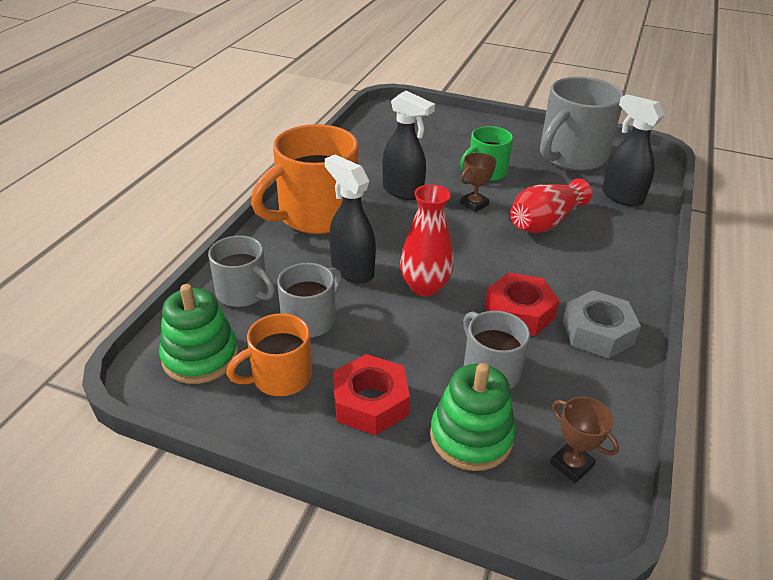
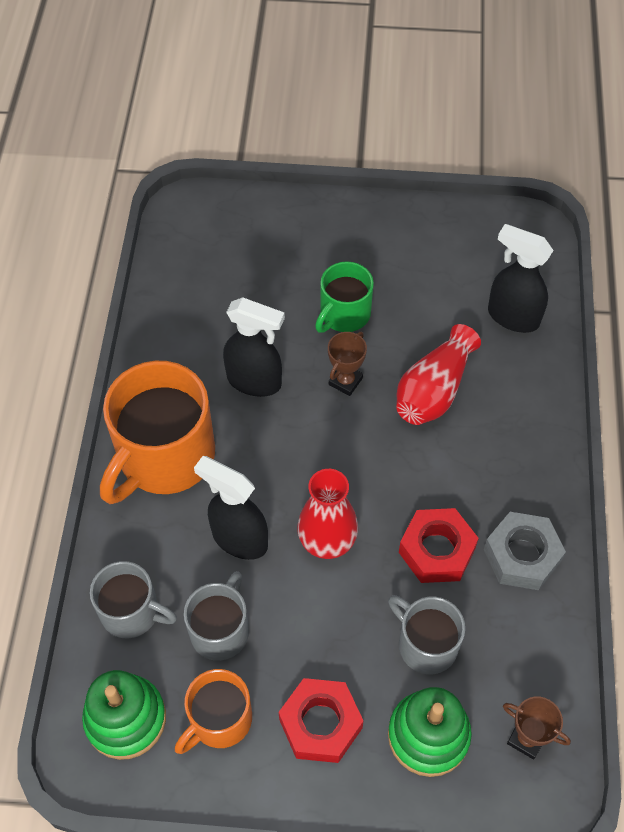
camera: 15 degrees left, 20 degrees up
grey mug [540,77,624,171] -> none

